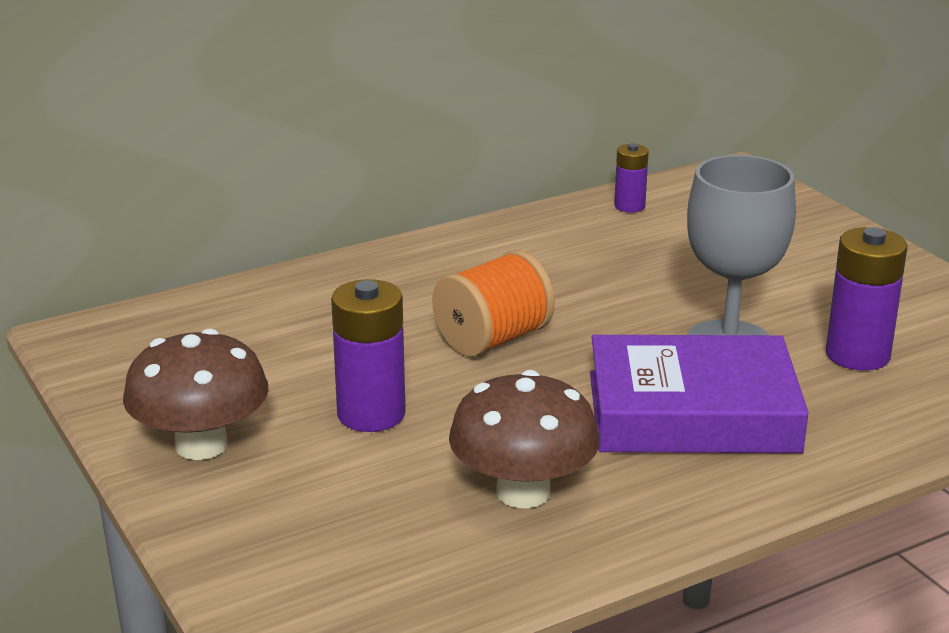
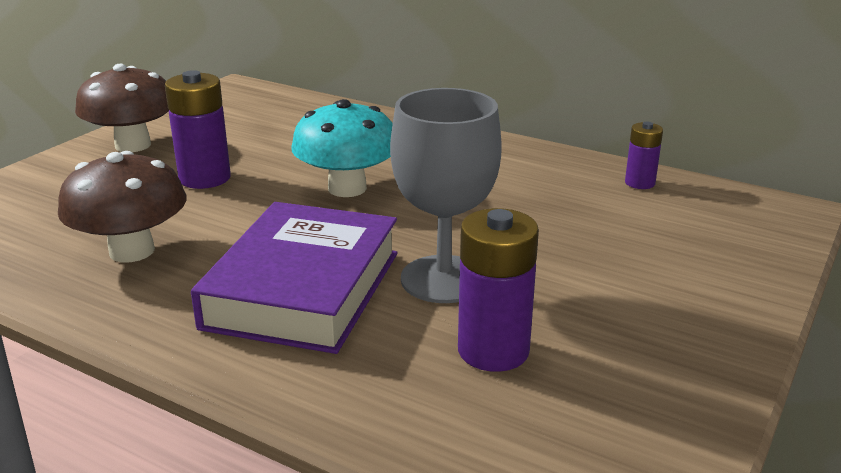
camera: 60 degrees right, 0 degrees up
orange spool [433,250,555,357] -> turquoise mushroom [291,99,393,197]
purple book [590,335,809,453] -> purple book turned 45 degrees clockwise [191,202,397,354]

